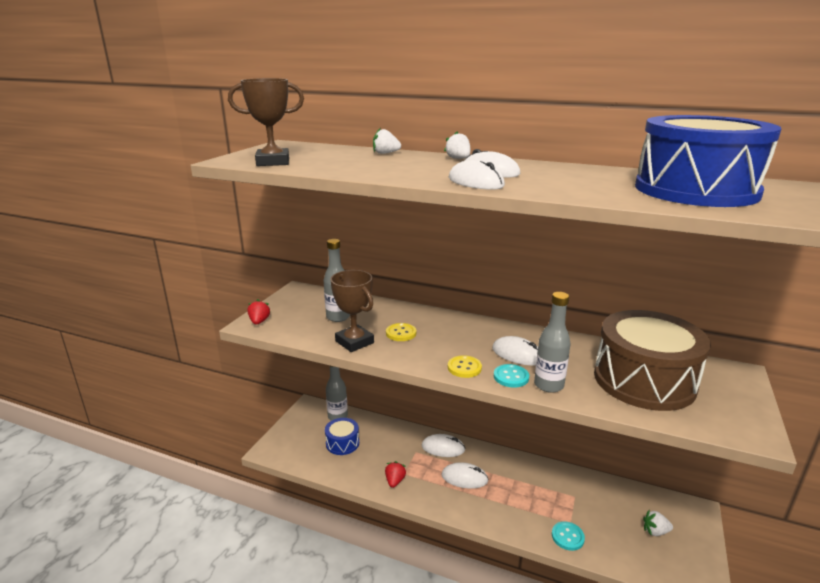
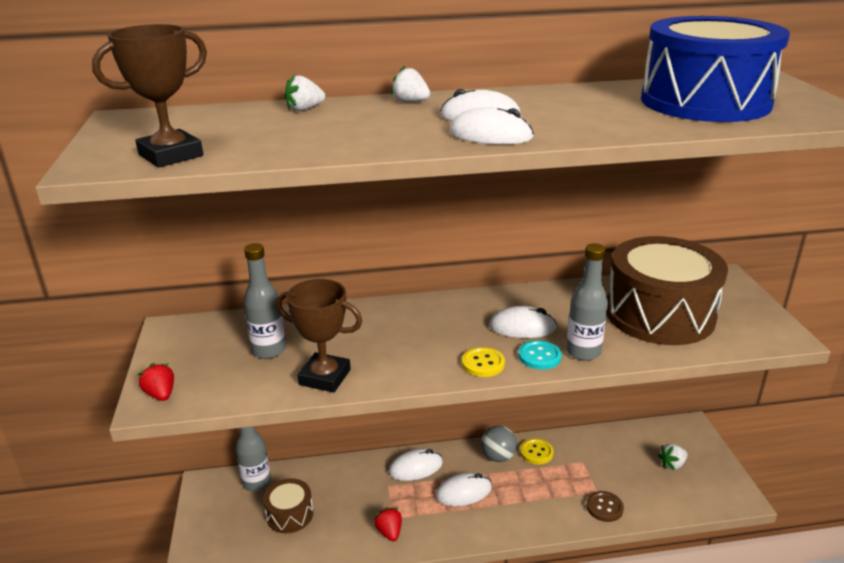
camera: 30 degrees left, 5 degrees up
blue drum [325,418,359,455] -> brown drum [263,478,313,533]
yellow button [386,323,416,341] -> yellow button moved to [520,438,554,465]
turquoise button [552,521,585,551] -> brown button [586,491,624,522]
none -> grey ball [481,426,517,462]

